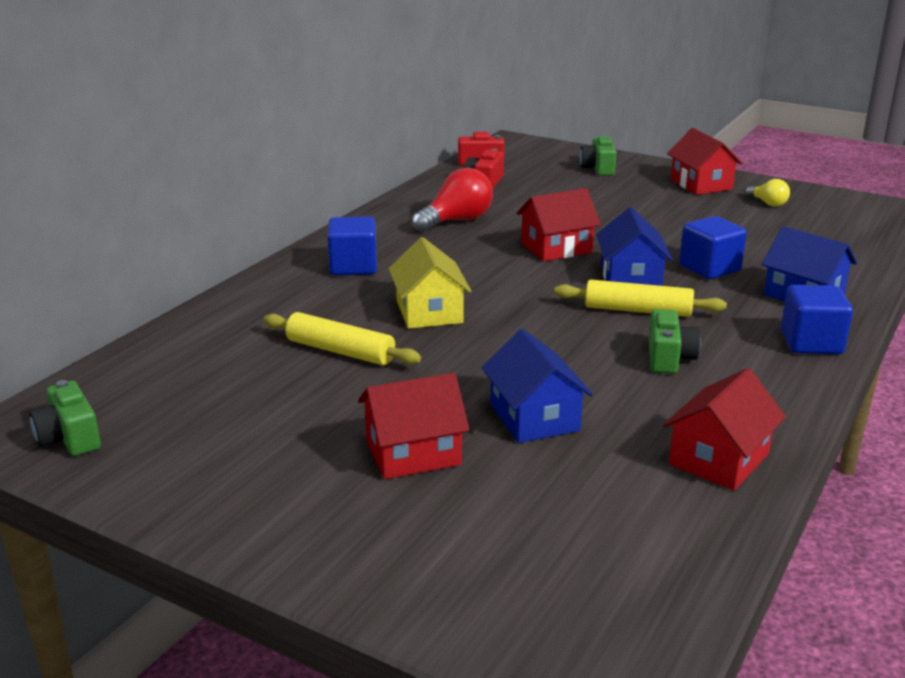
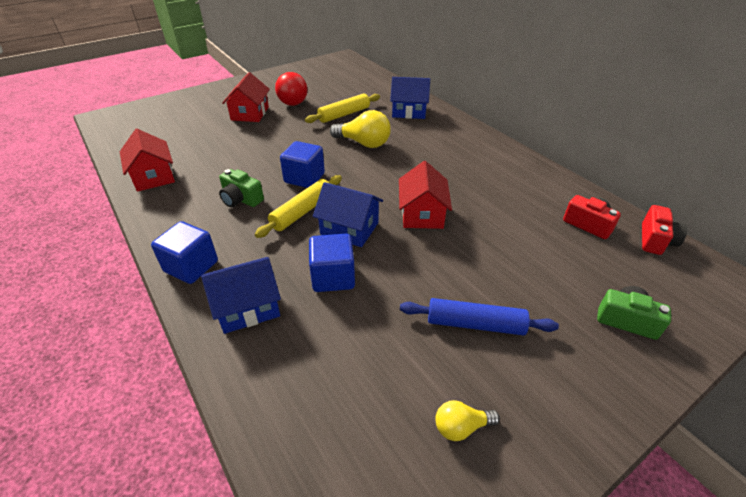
camera: 115 degrees right, 15 degrees up
green camera [29,380,101,456] -> none
blue cube [327,216,377,276] -> blue cube moved to [280,141,325,188]
yellow house [388,237,471,329] -> yellow light bulb [330,110,391,148]
red light bulb [412,168,493,232] -> red light bulb moved to [275,72,307,106]
blue house [482,329,593,443] -> blue house moved to [390,77,430,119]
red house [667,128,743,195] -> none
none -> blue rolling pin [400,298,559,335]

